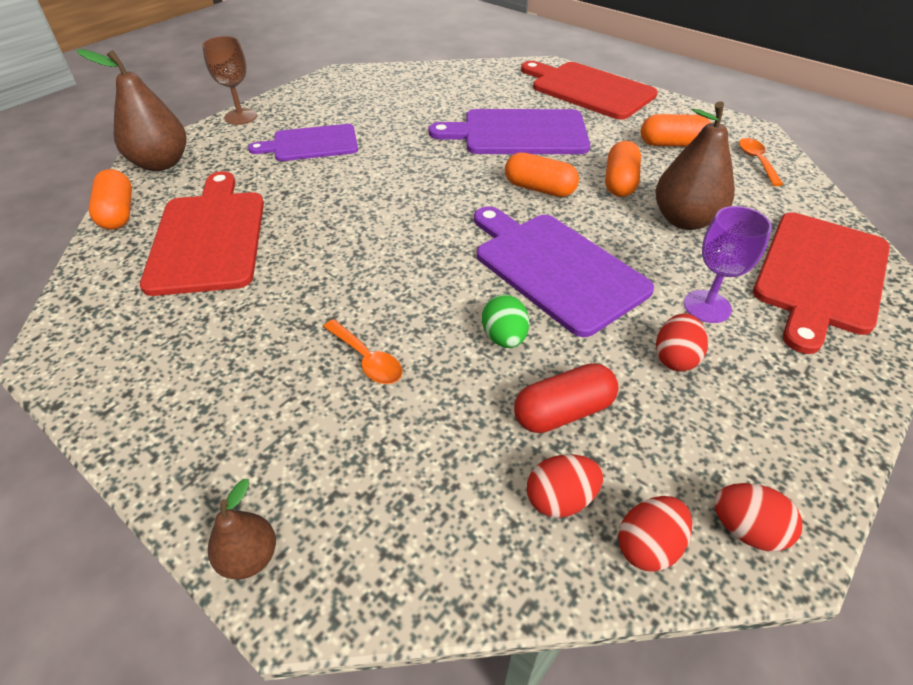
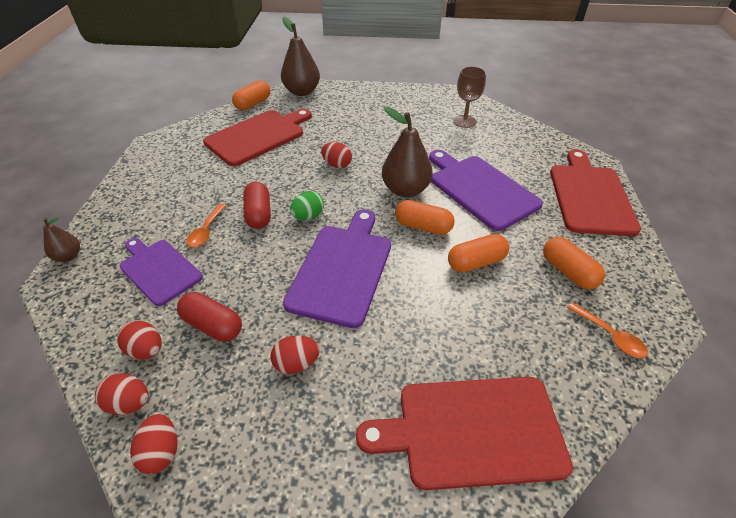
camera: 55 degrees right, 0 degrees up
brown goblet [202,36,257,125] -> brown goblet moved to [453,66,486,128]
purple cutting board [248,124,358,161] -> purple cutting board moved to [119,238,203,306]
green egg [482,294,529,348] -> green egg moved to [290,191,324,220]
orange capsule [505,152,579,197] -> orange capsule turned 60 degrees counterclockwise [395,200,455,235]
brown pear [655,101,735,230] -> brown pear moved to [382,107,433,197]
purple goblet [684,206,772,323] -> none
orange spoon [739,138,783,186] -> orange spoon turned 90 degrees clockwise [567,302,648,358]
none -> red capsule [244,182,271,229]
none -> red egg [321,142,352,168]

